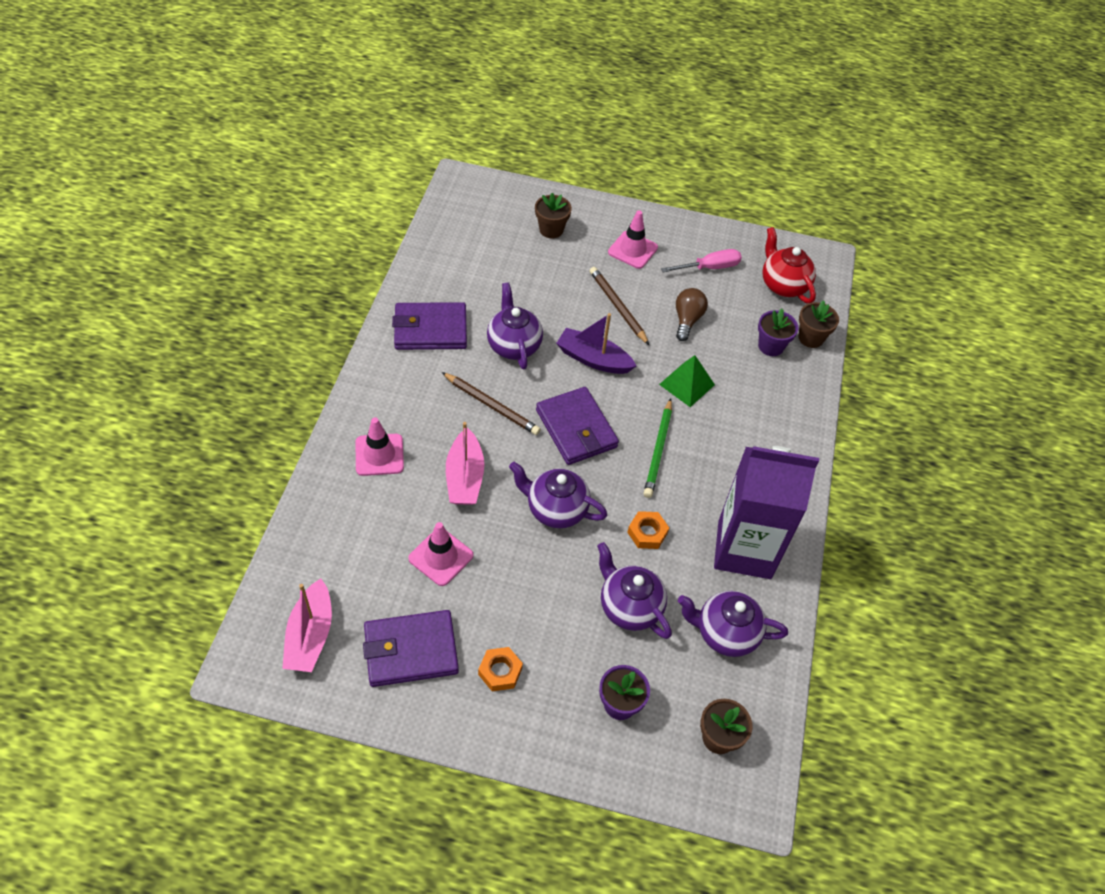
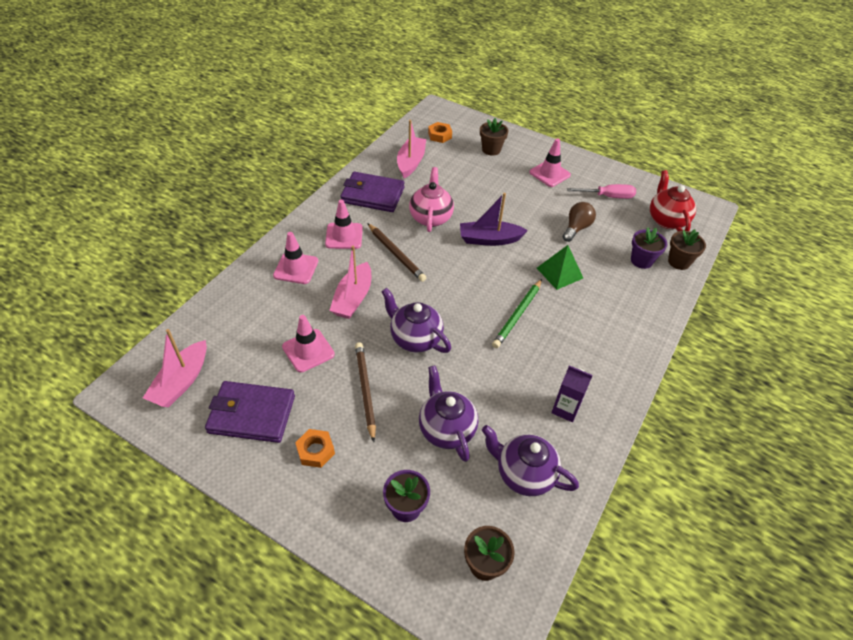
camera: 20 degrees right, 5 degrees down
purple teapot [487,283,543,370] -> pink teapot [409,167,454,232]
purple wallet [536,387,619,465] -> none
purple boat [556,313,636,374] -> purple boat turned 45 degrees counterclockwise [460,193,528,246]
brown pencil [590,267,649,345] -> brown pencil moved to [355,342,376,442]
orange nut [627,511,669,549] -> orange nut moved to [428,122,452,143]
purple carton [714,446,819,579] -> purple carton [551,365,593,422], size x0.44
none -> pink traffic cone [325,200,363,249]
none -> pink boat [397,120,426,178]

